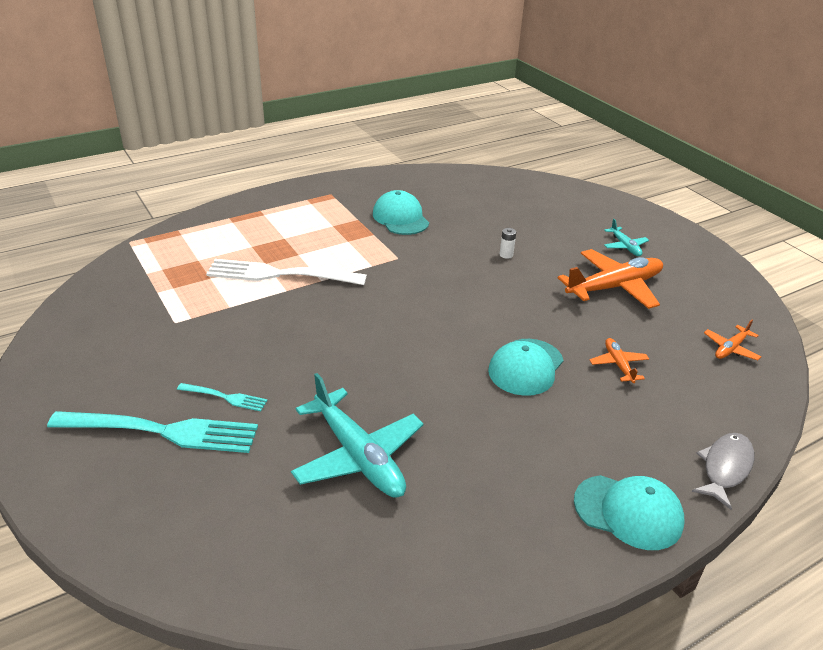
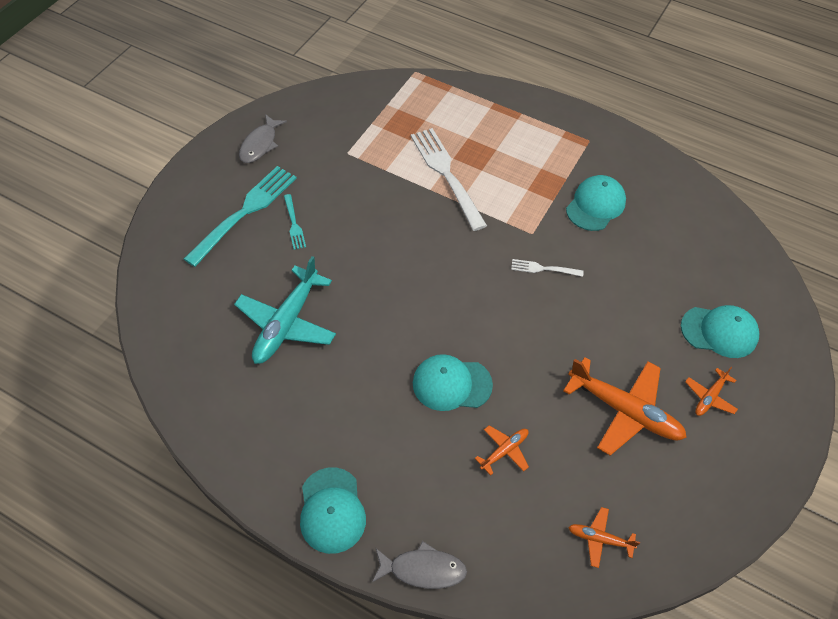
camera: 60 degrees right, 20 degrees up
turquoise fork [47,411,258,453] -> turquoise fork turned 120 degrees counterclockwise [184,166,296,267]
white battery [500,228,516,259] -> none
turquoise plane [604,219,649,256] -> orange plane [685,367,738,416]
none -> grey fish [239,114,287,163]
none -> white fork [511,259,584,277]
none -> turquoise cap [681,305,759,358]

